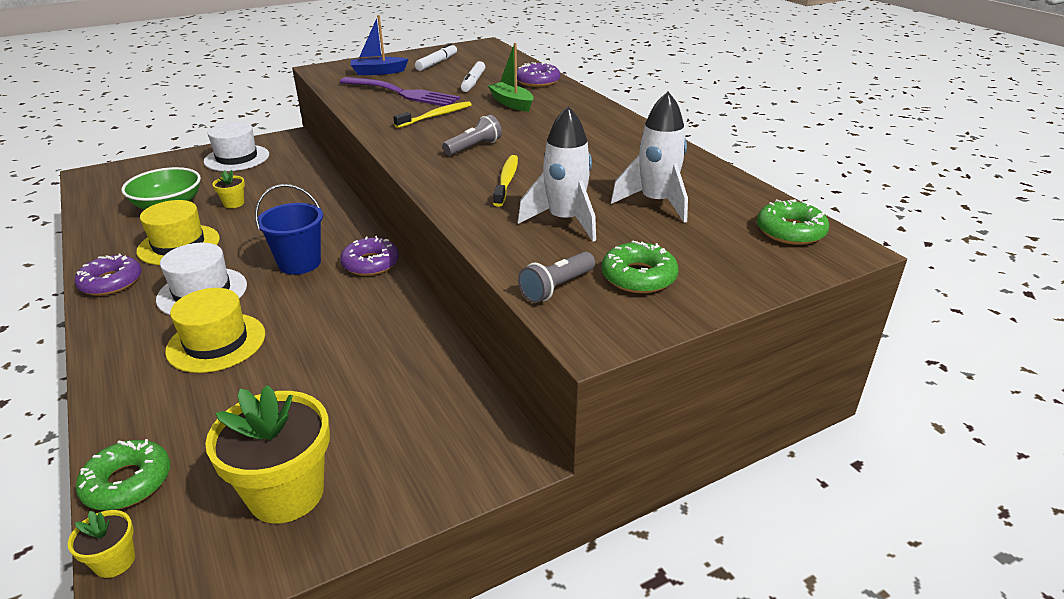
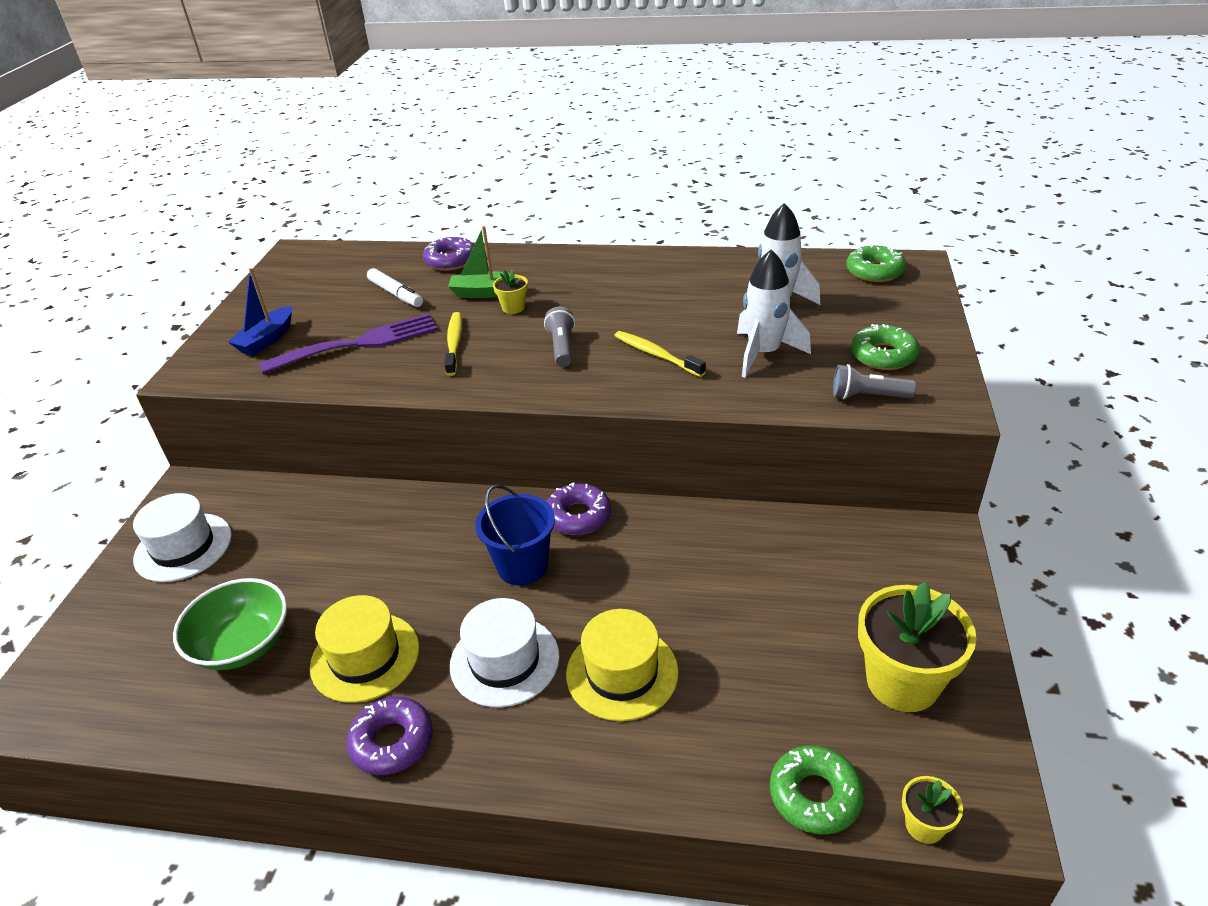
camera: 50 degrees left, 5 degrees up
yellow flower pot [212,170,245,208] -> yellow flower pot moved to [493,269,528,314]
white marker [415,43,457,71] -> none
grey flashlight [518,252,595,303] -> grey flashlight turned 105 degrees clockwise [833,364,916,399]

